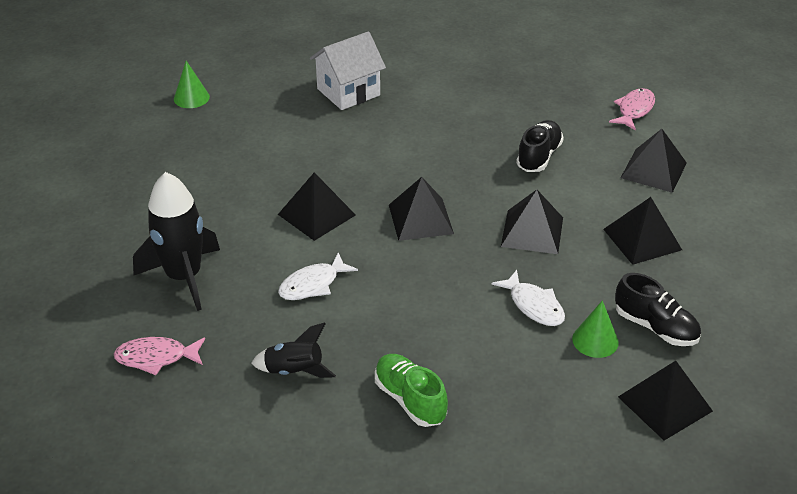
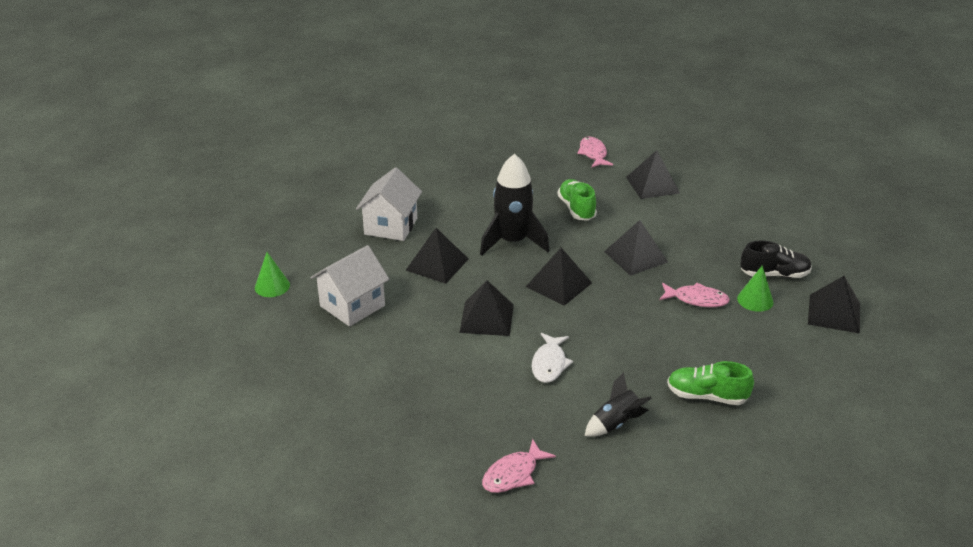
camera: 40 degrees left, 5 degrees down
black rocket [133,172,220,311] -> black rocket moved to [480,154,549,256]
white fish [491,270,565,326] -> pink fish [659,283,730,307]
black shoe [516,120,564,172] -> green shoe [557,179,597,221]
black pyramid [603,197,682,265] -> black pyramid moved to [406,228,468,284]
none -> white house [310,245,389,327]

